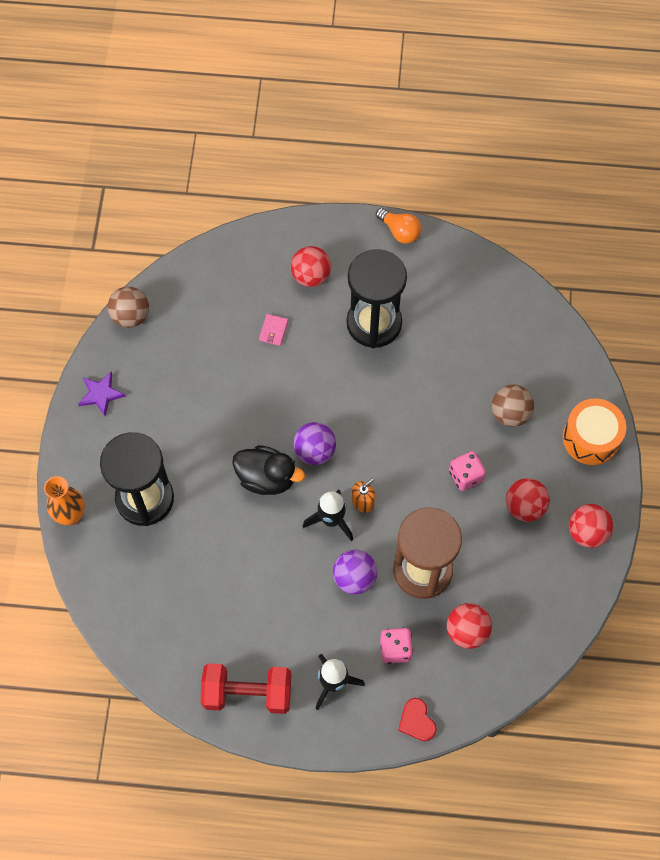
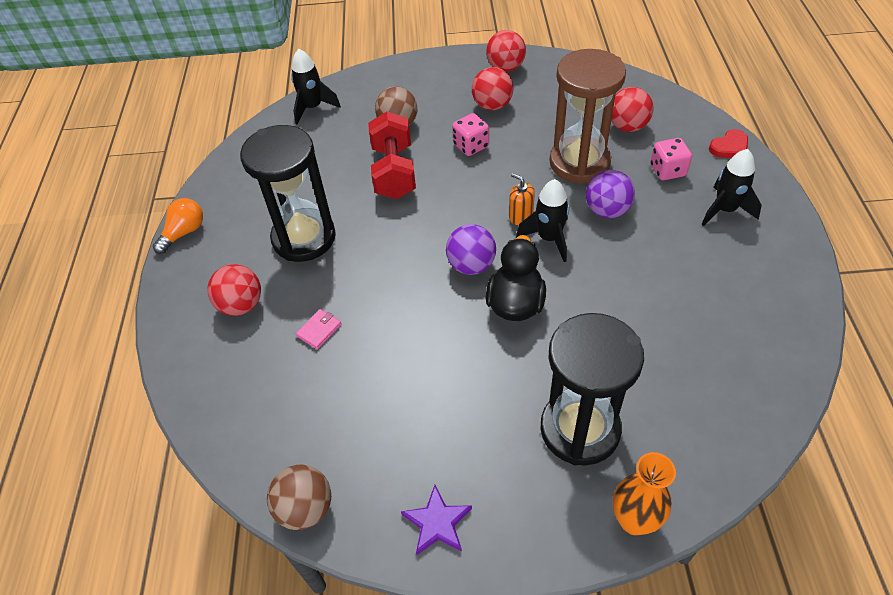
camera: 95 degrees left, 15 degrees down
red dumbbell [201,663,291,714] -> red dumbbell moved to [368,111,416,199]
pink wallet [259,314,288,346] -> pink wallet turned 60 degrees counterclockwise [296,309,342,350]
orange drum [563,398,626,465] -> none
none -> black rocket [291,49,341,125]

